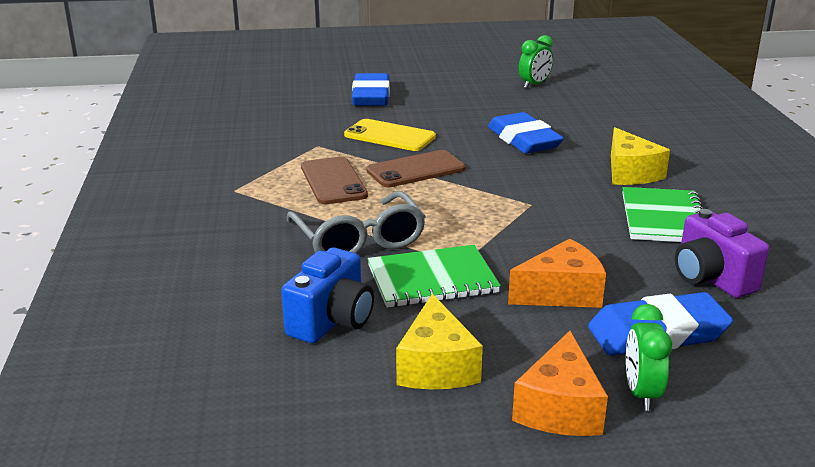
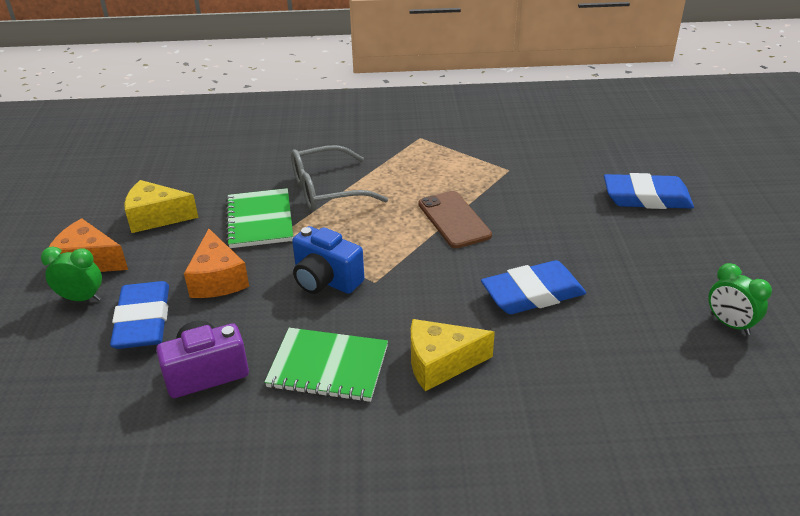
camera: 95 degrees right, 10 degrees up
blue camera [281,248,374,343] -> blue camera moved to [292,226,364,294]
brown phone [301,157,368,204] -> none
yellow phone [344,119,436,151] -> none

